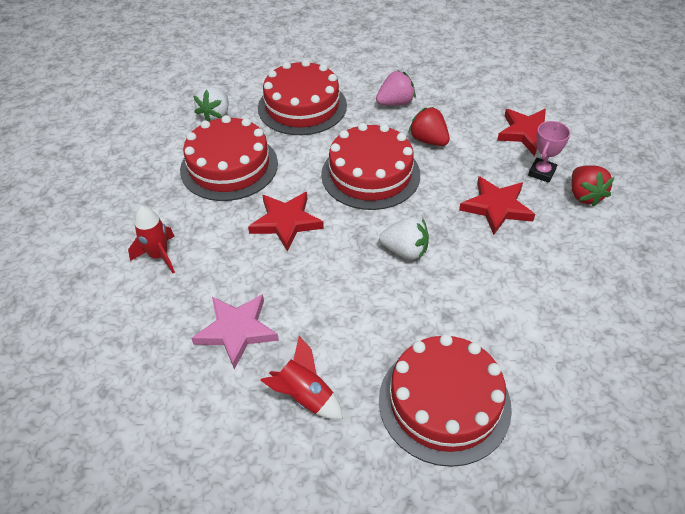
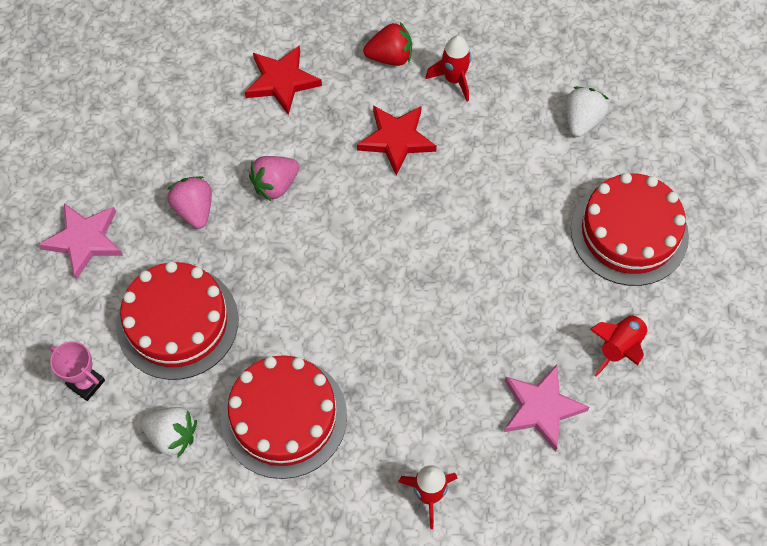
camera: 85 degrees left, 15 degrees up
red star [248,192,324,251] -> none
red cake [321,123,420,210] -> none
white strawberry [379,217,429,260] -> white strawberry moved to [566,87,609,137]
red strawberry [408,107,450,146] -> pink strawberry [249,156,299,201]
pink trophy [528,121,571,183] -> pink trophy moved to [49,341,105,401]
none -> pink star [39,203,123,280]
none -> red rocket [425,35,471,101]

